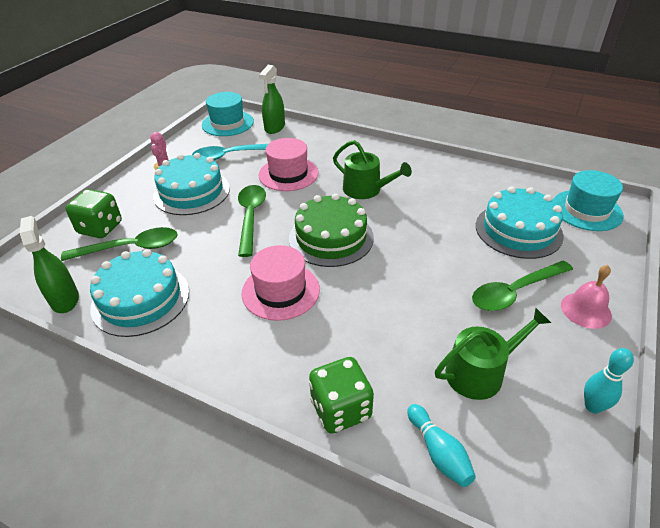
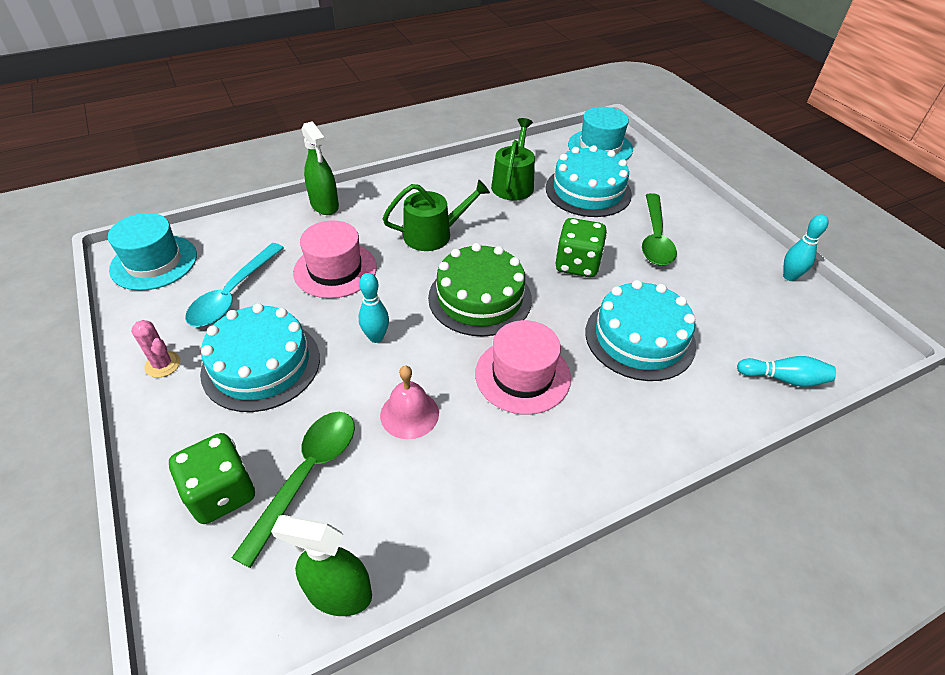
camera: 55 degrees left, 5 degrees up
turquoise cake [90,249,189,337] -> turquoise cake moved to [585,280,696,381]
green spoon [238,185,266,257] -> turquoise bowling pin [359,273,389,343]
green spray bottle [259,65,285,134] -> green spray bottle moved to [302,121,339,215]
green dice [309,357,374,433] -> green dice moved to [555,218,607,277]
green watering can [435,308,551,400] -> green watering can moved to [491,118,535,201]
pink bell [561,265,612,329] -> pink bell moved to [380,366,439,439]

